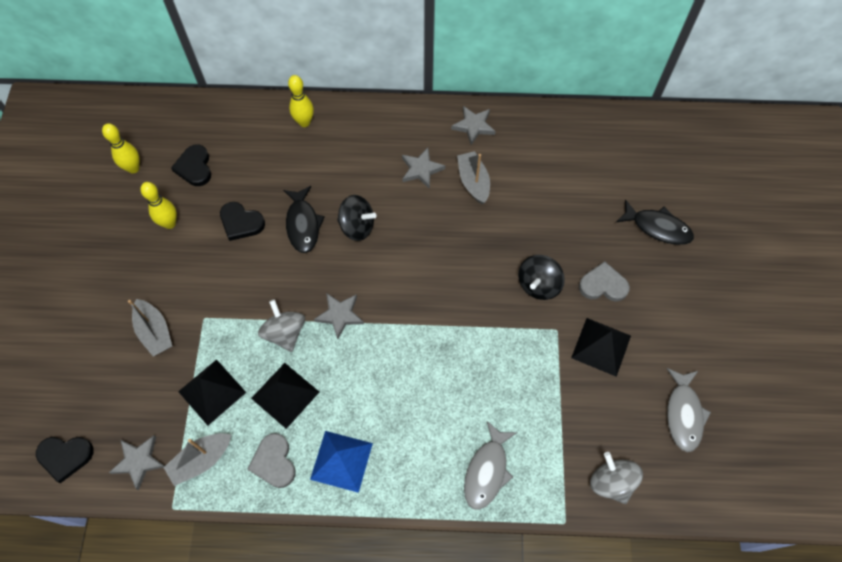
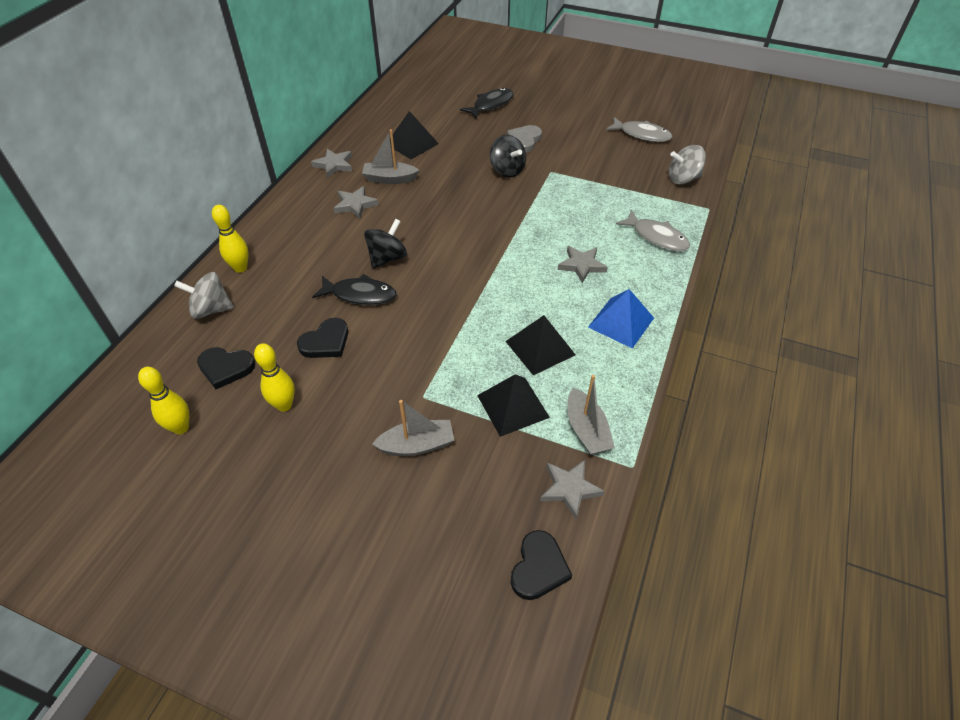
camera: 70 degrees left, 15 degrees down
grey heart [248,433,296,488] -> none
grey spinning top [258,300,305,352] -> grey spinning top moved to [174,272,234,319]
grey star [314,293,364,339] -> grey star moved to [558,246,608,283]
black pyramid [571,318,631,377] -> black pyramid moved to [390,111,439,159]

